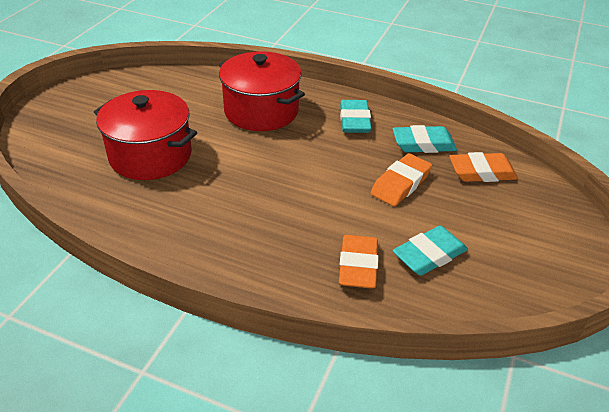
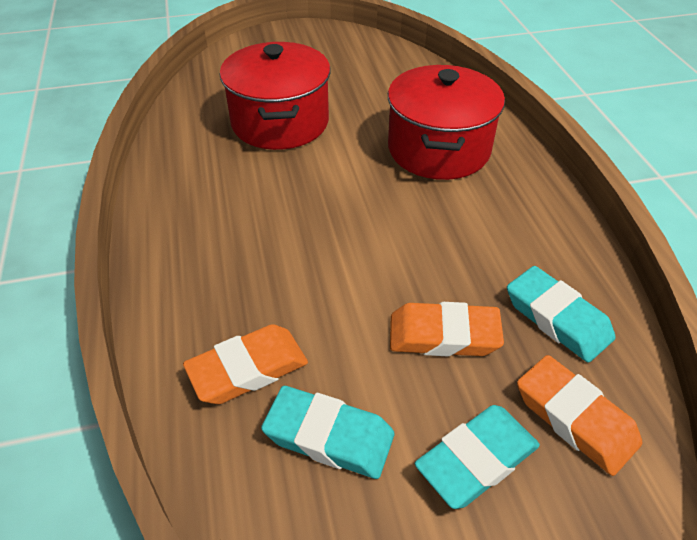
camera: 55 degrees right, 5 degrees up
turquoise eraser [340,100,372,133] -> turquoise eraser moved to [415,405,540,509]

